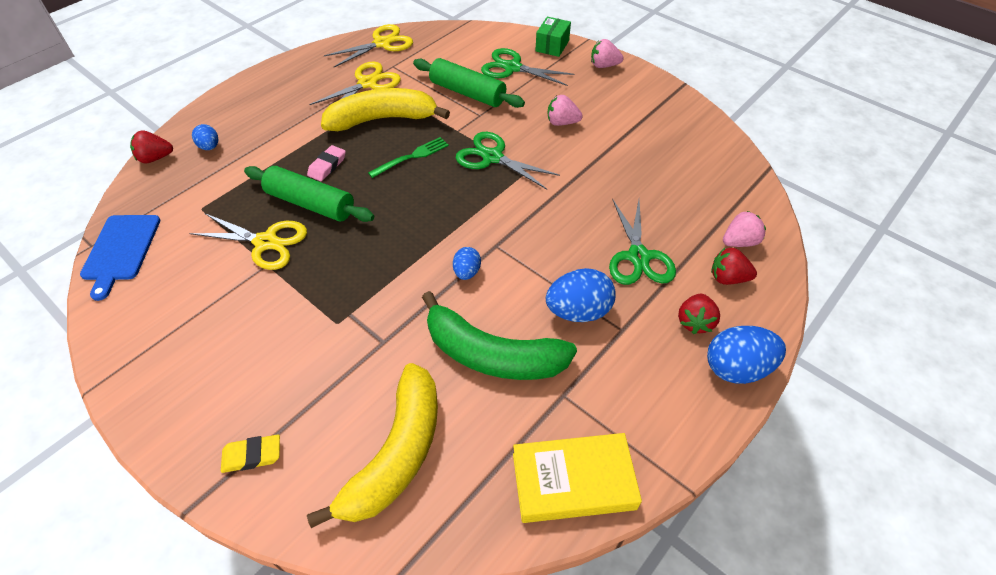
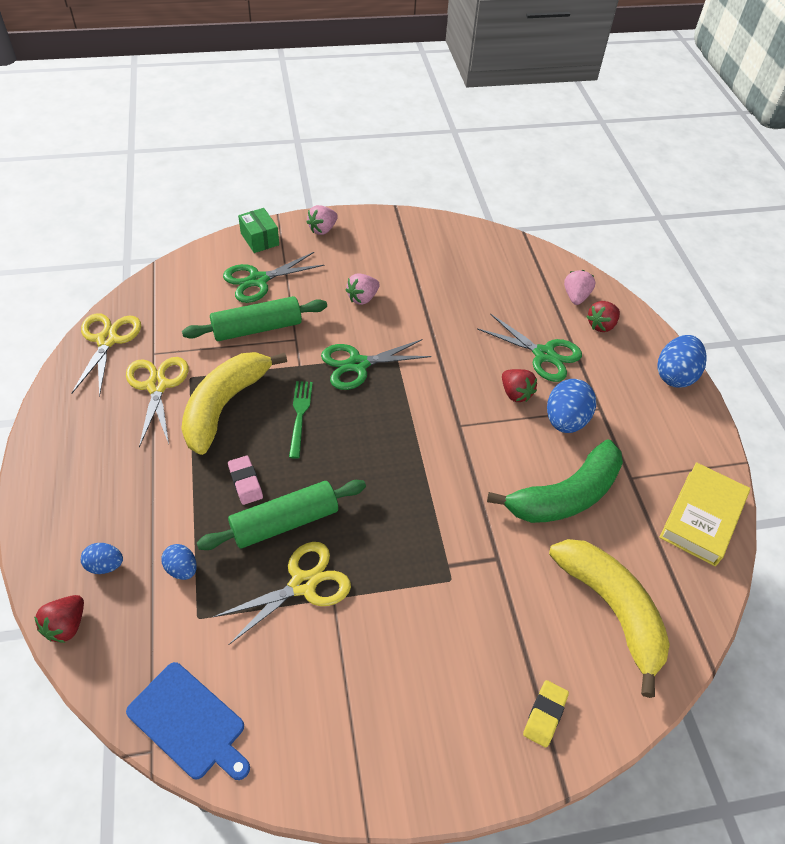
camera: 55 degrees left, 0 degrees up
blue egg [453,247,481,280] -> blue egg moved to [161,544,197,580]
red strawberry [678,293,720,334] -> red strawberry moved to [502,369,537,402]

